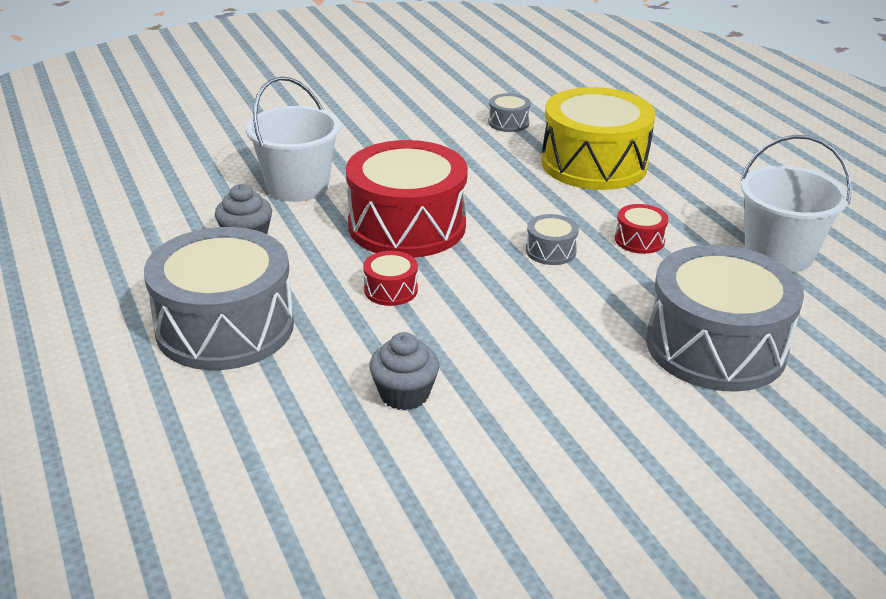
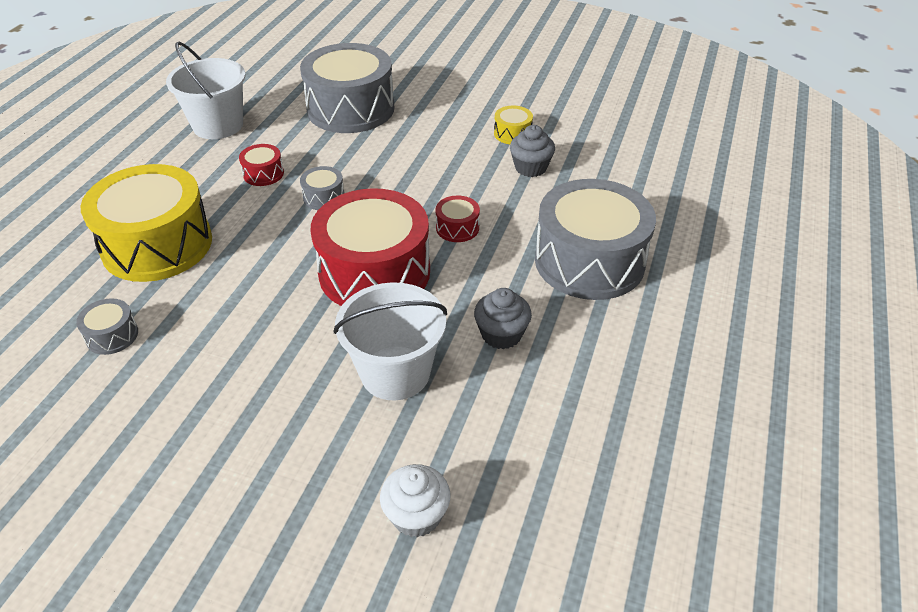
camera: 135 degrees left, 10 degrees up
none -> white cupcake [380,464,451,538]
none -> yellow drum [494,106,533,144]

